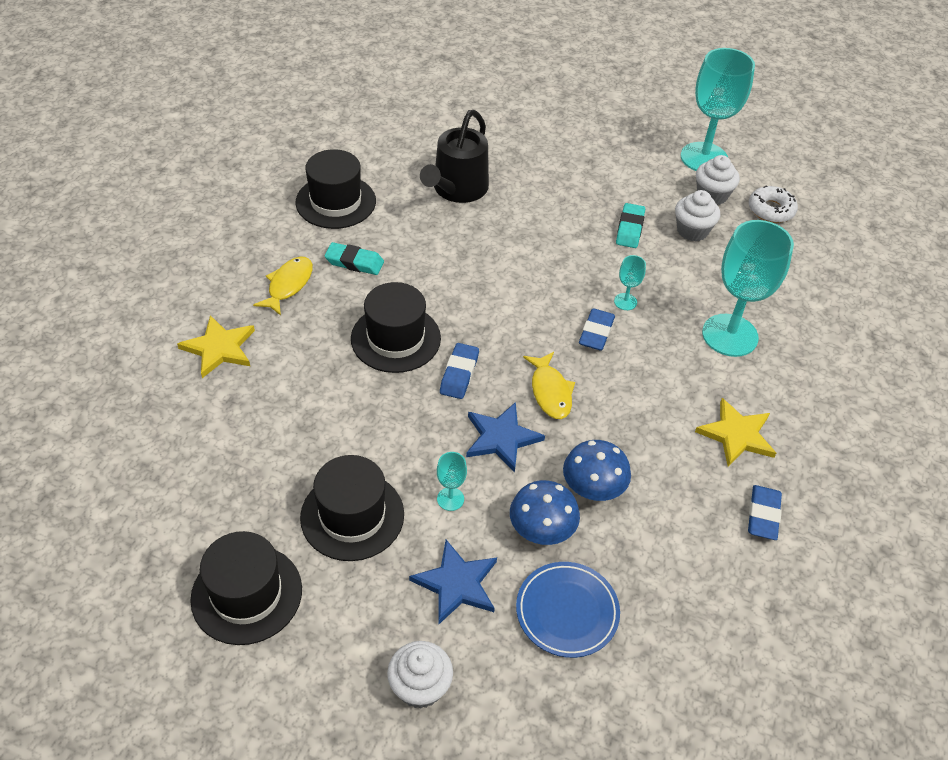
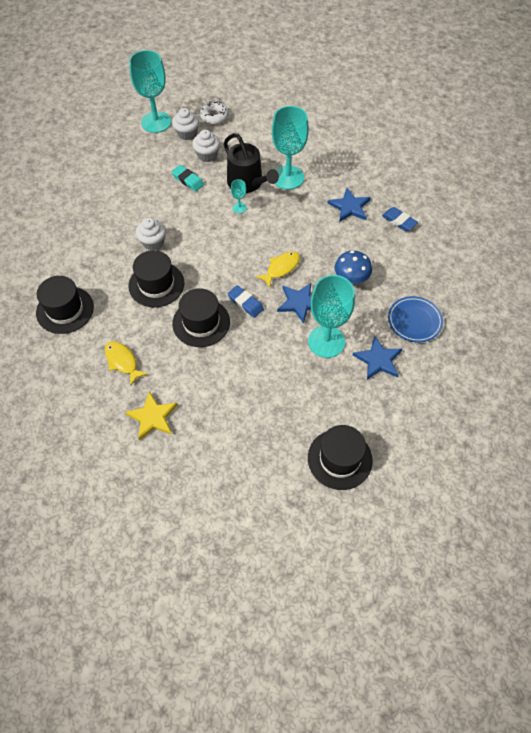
camera: 60 degrees left, 10 degrees up
black hat [300,455,404,561] -> black hat moved to [129,250,184,307]
turquoise eraser [324,242,384,275] -> none
white cupcake [387,641,453,709] -> white cupcake moved to [136,218,166,250]
black watering can [420,110,489,203] -> black watering can moved to [224,133,279,193]
turquoise goblet [437,452,467,511] -> turquoise goblet [308,275,355,358], size x2.35
blue mushroom [510,480,580,545] -> none
yellow fish [523,352,575,419] -> yellow fish turned 60 degrees counterclockwise [256,251,300,288]
blue eraser [579,309,615,350] -> none
yellow star [695,398,776,467] -> blue star [327,188,371,222]

